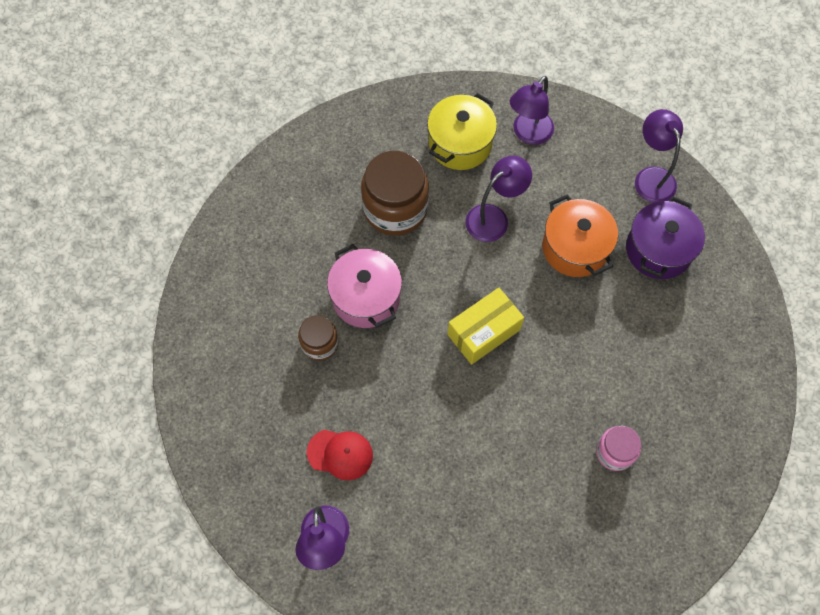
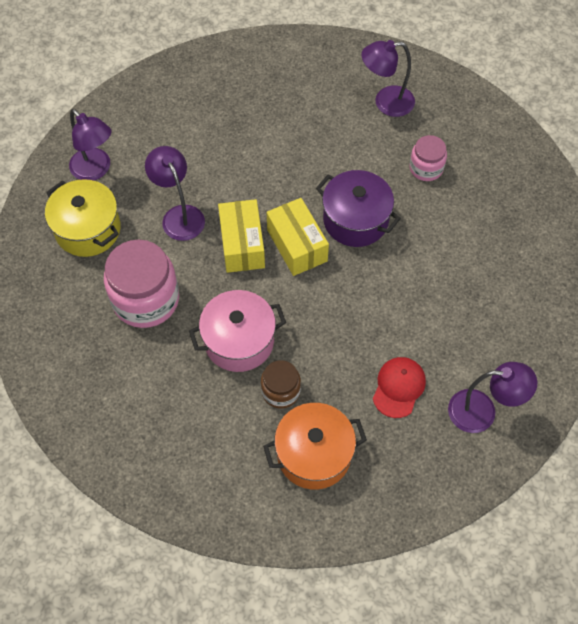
camera: 80 degrees left, 5 degrees down
brown jar [361,151,429,236] -> pink jar [104,240,179,328]
orange pot [543,195,618,277] -> orange pot moved to [263,403,367,490]
purple pot [626,196,705,279] -> purple pot moved to [316,170,401,247]
purple lamp [635,109,683,203] -> purple lamp moved to [361,40,415,117]
none -> yellow box [218,199,265,273]

